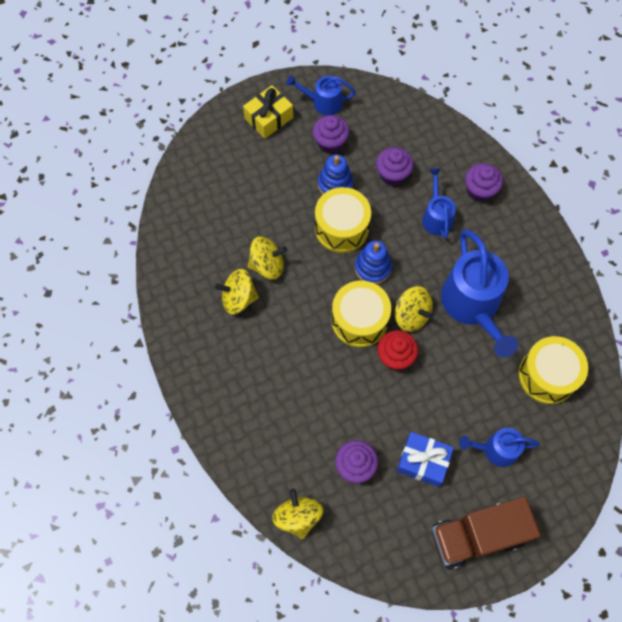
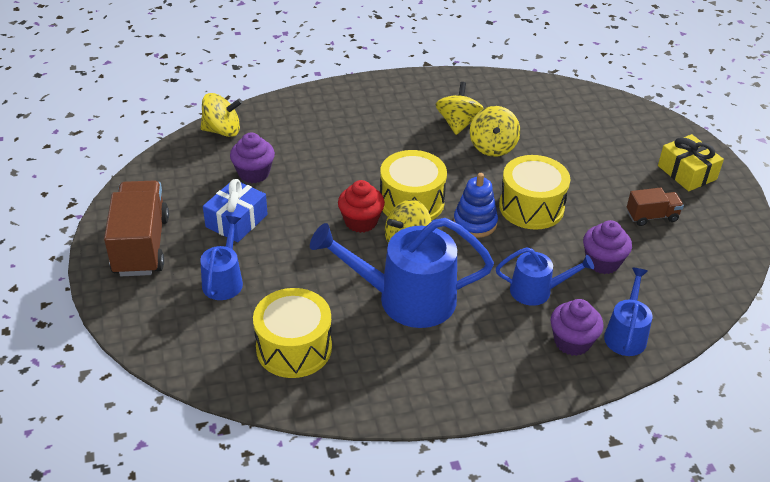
camera: 100 degrees right, 25 degrees down
blue watering can [286,75,356,115] -> blue watering can moved to [604,268,652,356]
purple cupcake [313,115,349,154] -> brown truck [627,188,684,226]
blue stacking toy [318,154,353,194] -> none

